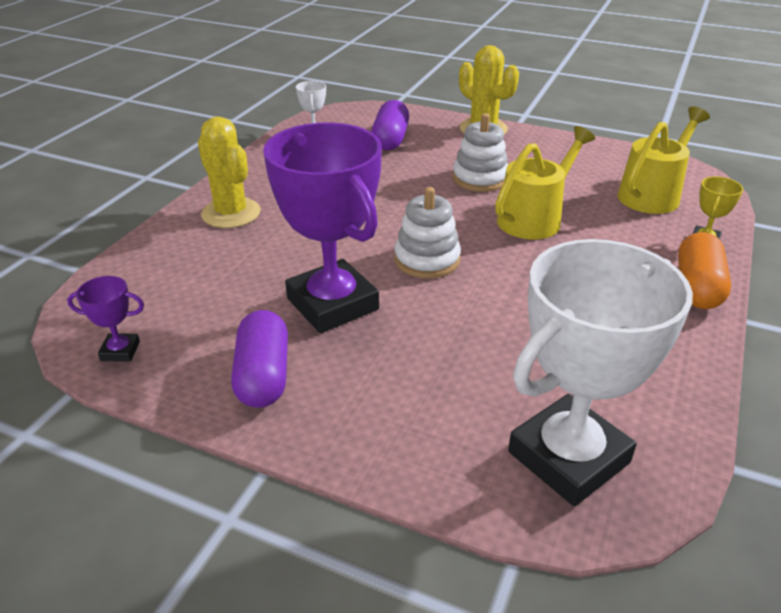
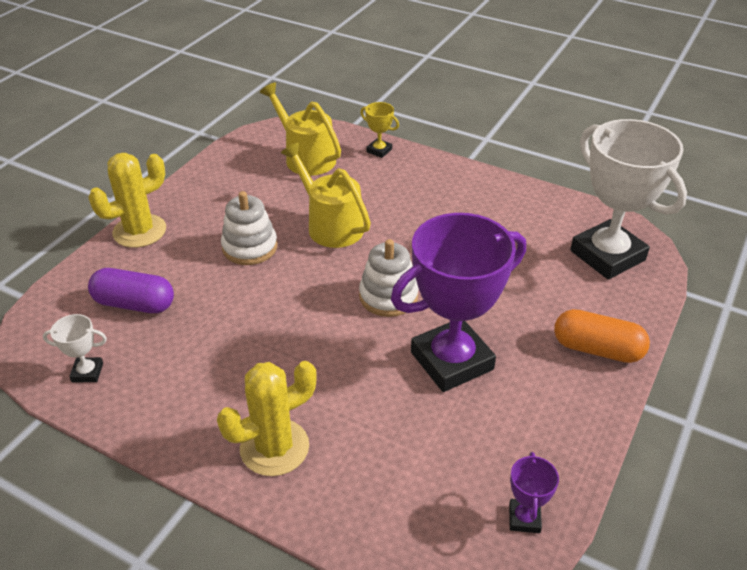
camera: 85 degrees left, 5 degrees up
purple capsule [231,310,288,408] -> none
orange capsule [678,232,731,309] -> orange capsule moved to [554,309,650,363]

